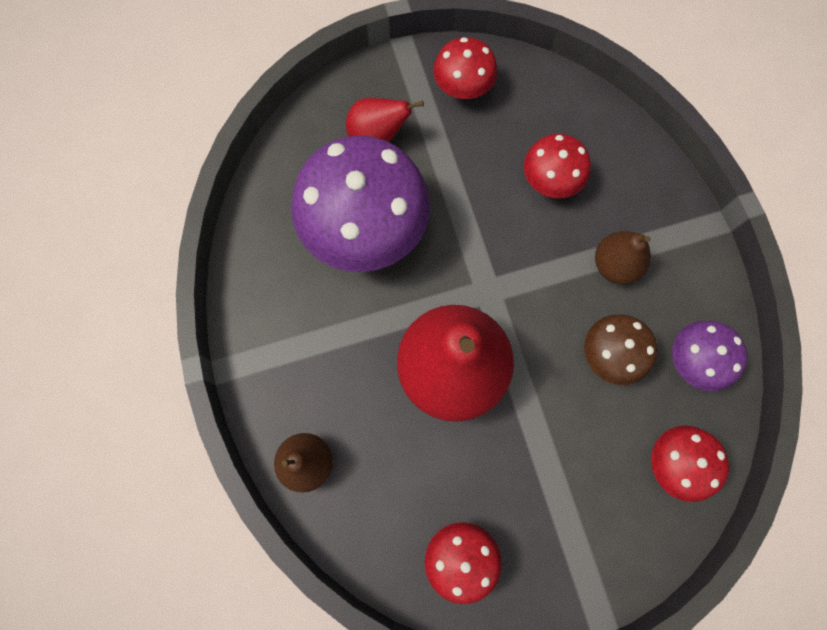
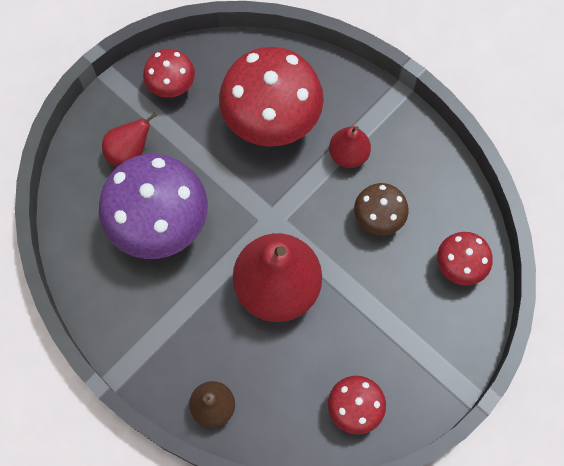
camera: 30 degrees left, 5 degrees down
red mushroom [524,134,591,198] -> red mushroom [219,47,324,147], size x1.95
brown pear [595,231,651,284] -> red pear [329,126,371,168]
purple mushroom [672,321,748,392] -> none

